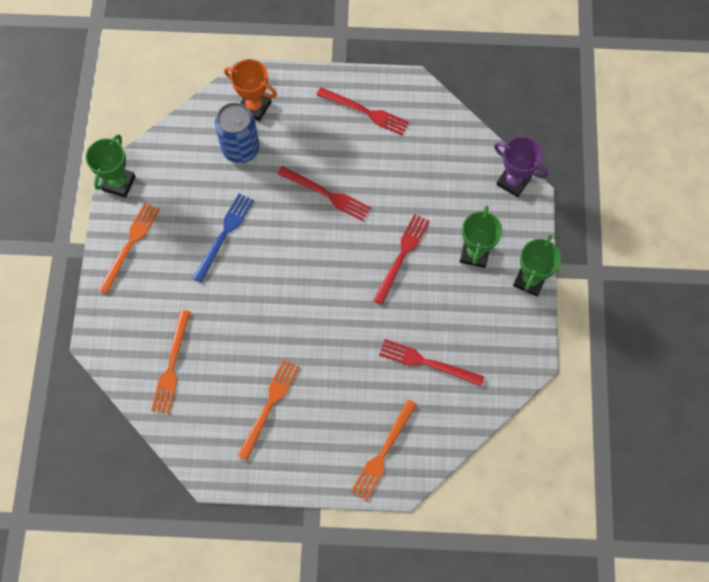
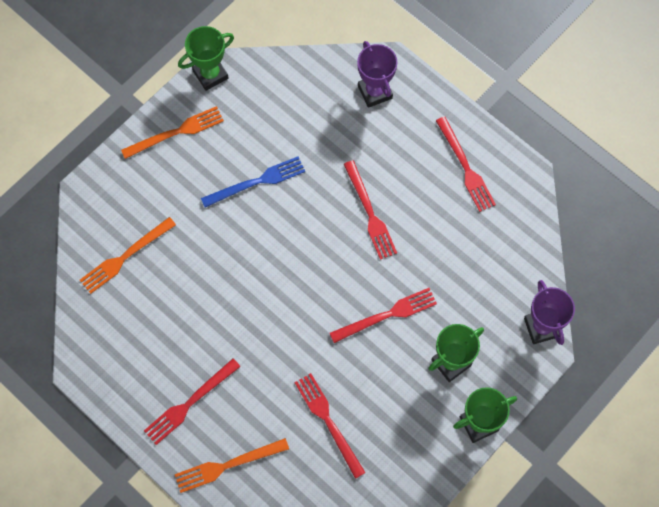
camera: 40 degrees right, 0 degrees up
blue can [215,102,260,163] -> none
orange trophy [224,59,277,121] -> purple trophy [357,41,397,108]
orange fork [237,359,300,460] -> none
none -> red fork [144,359,241,445]

